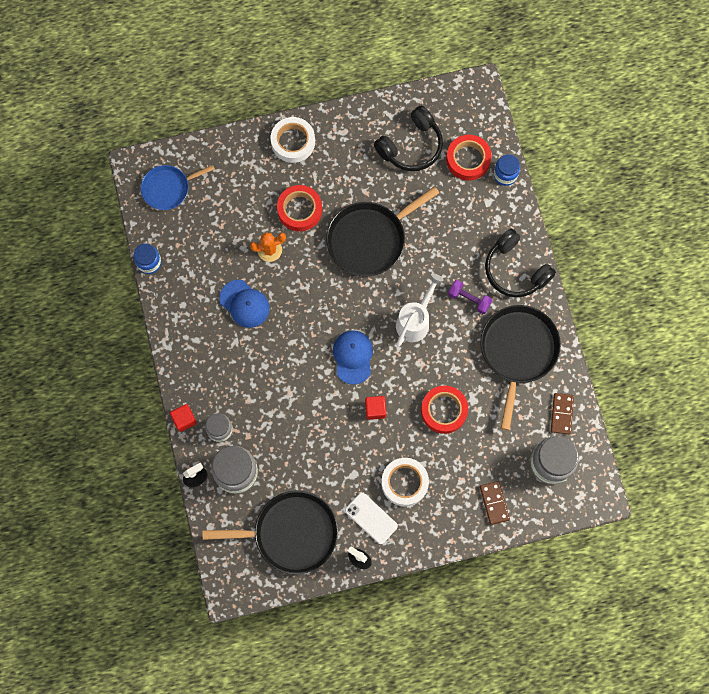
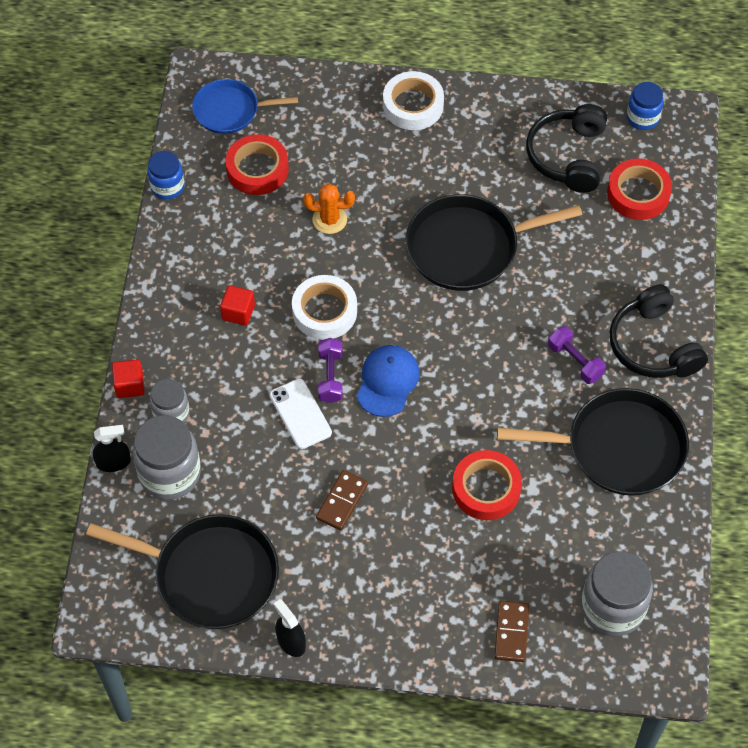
camera: 20 degrees right, 15 degrees down
blue cap [219,280,270,328] -> none
red tape [277,185,322,231] -> red tape moved to [225,134,289,195]
white phone [345,492,398,544] -> white phone moved to [269,379,332,449]
red cube [365,396,386,420] -> red cube moved to [220,285,255,326]
black headphones [374,106,443,171] -> black headphones turned 120 degrees clockwise [526,104,607,193]
white tape [381,458,429,506] -> white tape moved to [292,275,357,340]
white watering can [396,273,444,347] -> none
black pan [480,305,561,430] -> black pan turned 60 degrees clockwise [497,388,689,496]
blue jar [494,154,520,186] -> blue jar moved to [627,82,664,130]
brown domino [551,393,574,434] -> brown domino moved to [316,470,368,530]
none -> purple dumbbell [318,338,342,403]

